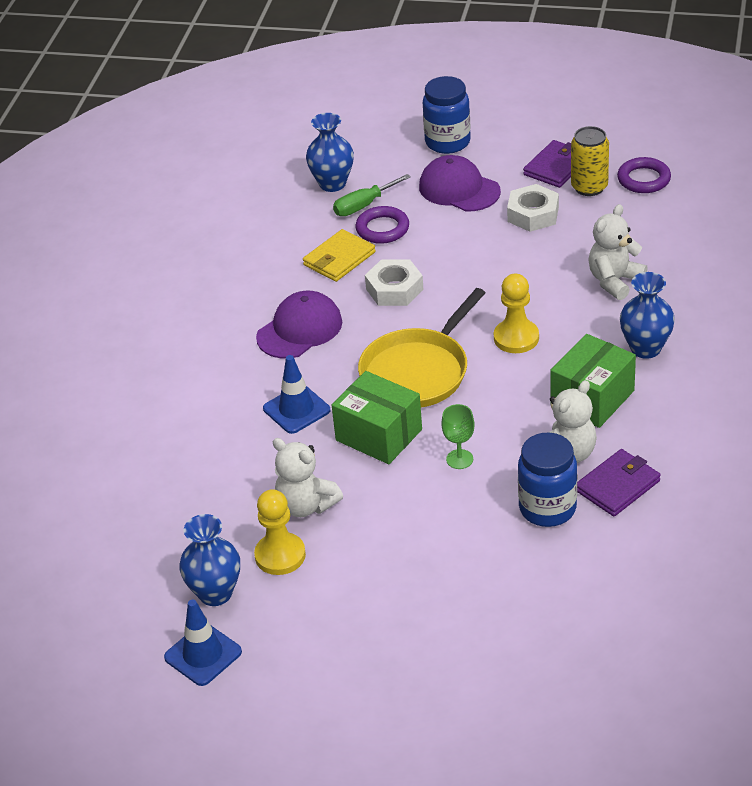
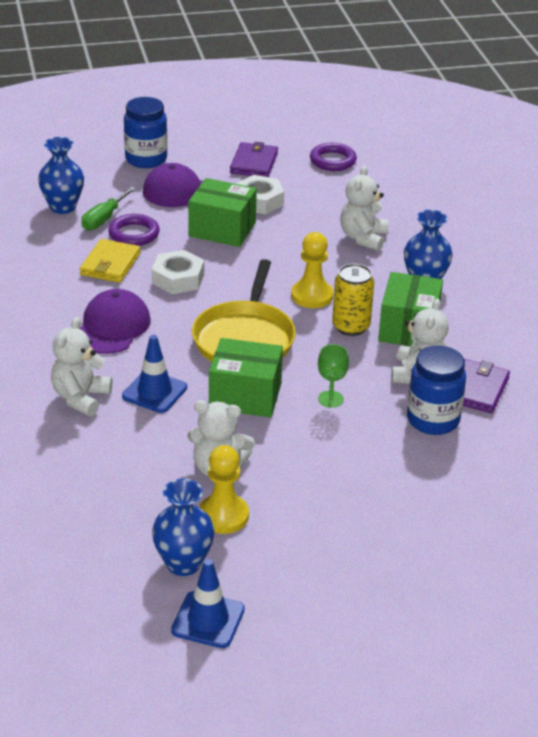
camera: 30 degrees left, 5 degrees down
yellow can [571,126,609,196] -> yellow can moved to [332,264,374,336]
none -> white teddy bear [51,317,112,416]
none -> green box [188,178,257,247]

